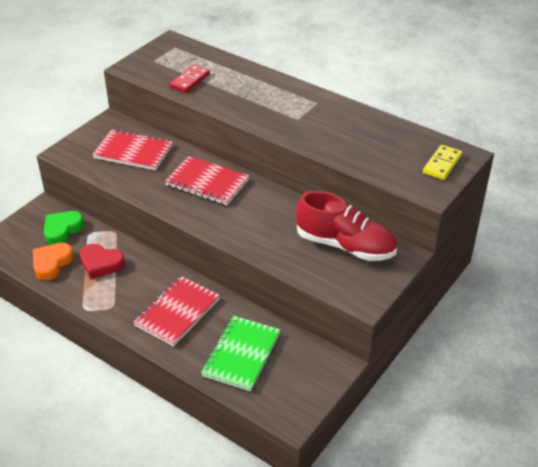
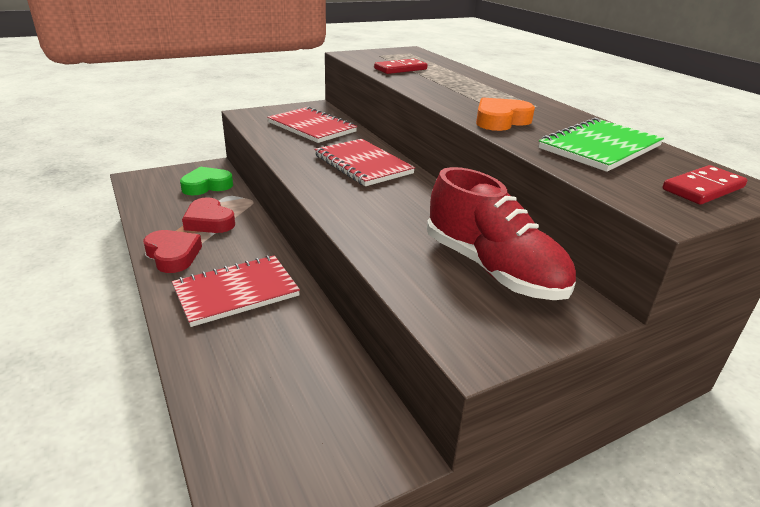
camera: 25 degrees right, 10 degrees down
orange heart [33,243,74,280] -> orange heart moved to [476,98,535,131]
green notebook [201,316,281,391] -> green notebook moved to [538,118,664,172]
yellow domino [423,145,462,180] -> red domino [662,165,748,205]
none -> red heart [143,230,202,273]

